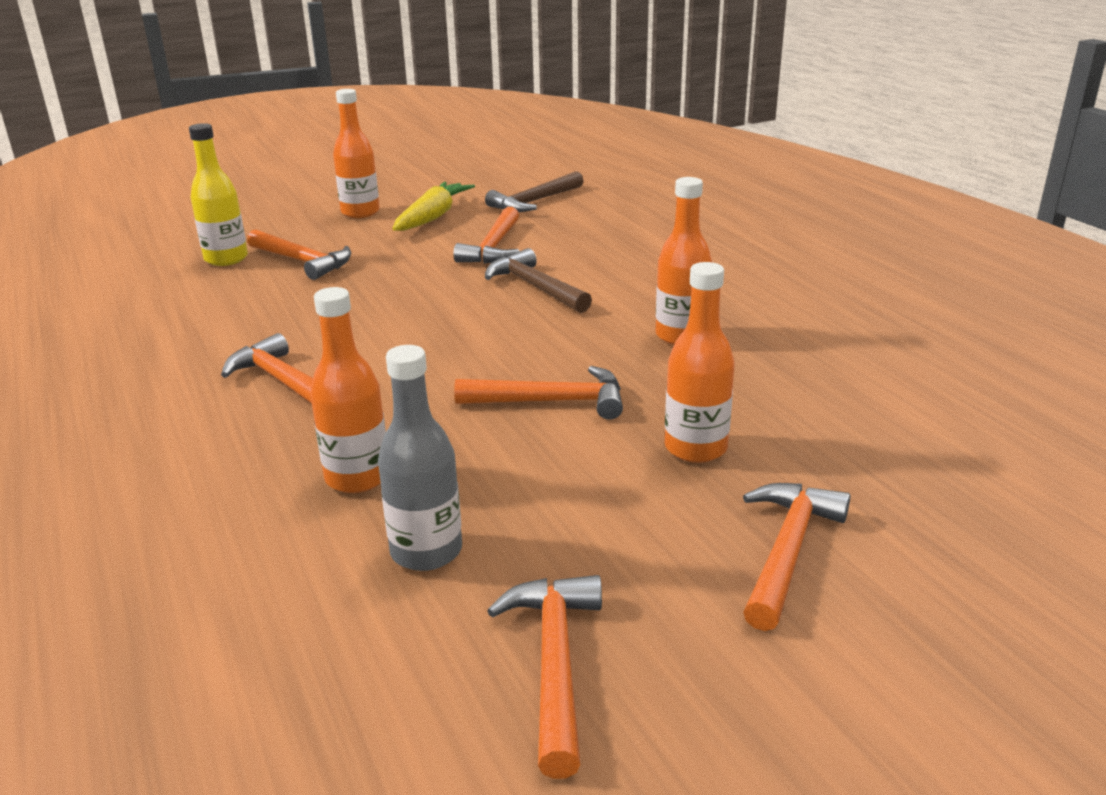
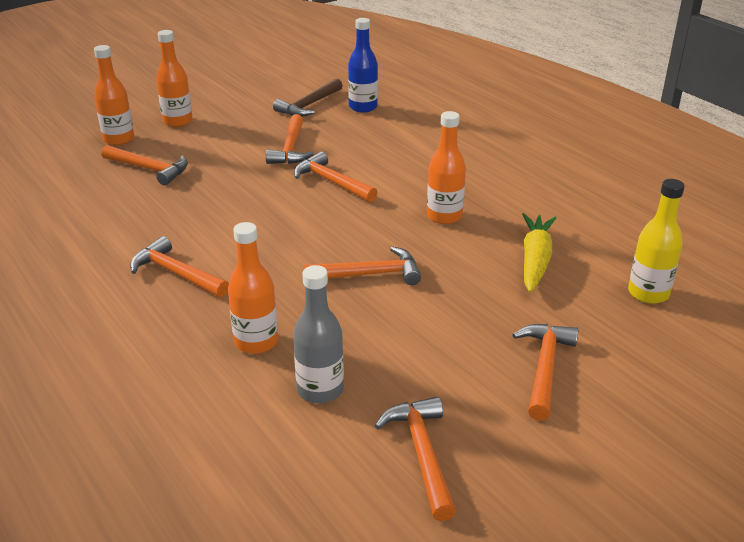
camera: 10 degrees left, 5 degrees up
yellow bottle [189,123,248,266] -> yellow bottle moved to [628,179,685,304]
yellow carrot [392,182,475,231] -> yellow carrot moved to [522,213,556,292]
brown hammer [485,248,592,313] -> orange hammer [294,152,377,202]
orange bottle [665,262,735,463] -> orange bottle moved to [94,45,134,145]
none -> blue bottle [348,18,378,112]

